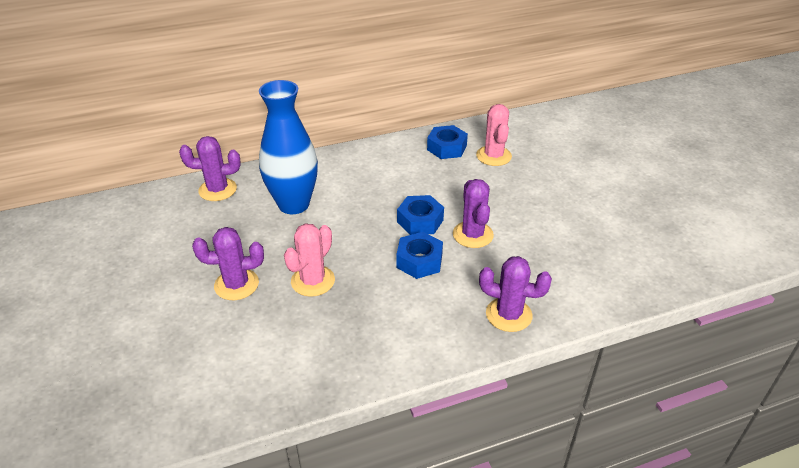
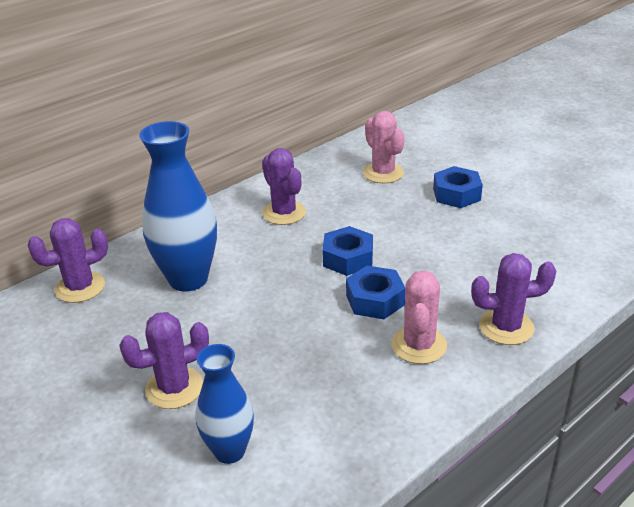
camera: 20 degrees left, 5 degrees down
pink cactus [284,223,335,297] -> pink cactus moved to [391,271,447,364]
blue nut [427,125,468,159] -> blue nut moved to [433,166,483,208]
purple cactus [453,179,494,248] -> purple cactus moved to [262,148,306,225]
none -> blue vase [196,344,254,464]

